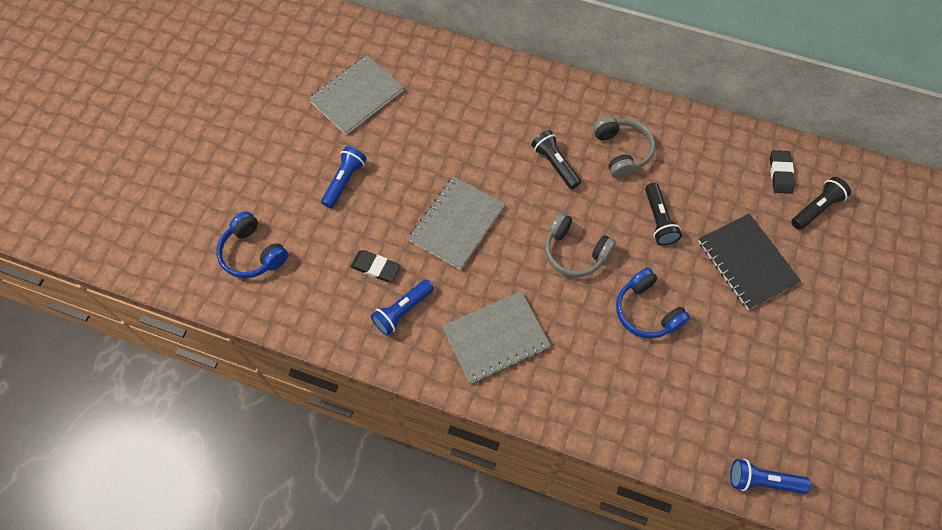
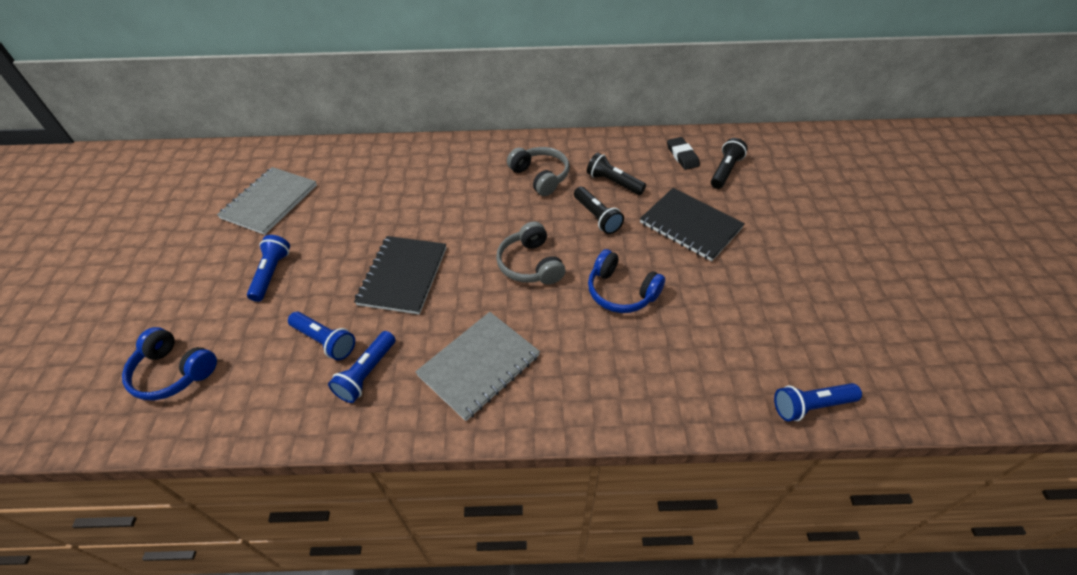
camera: 20 degrees left, 15 degrees down
black eraser [350,250,400,282] -> blue flashlight [288,312,355,360]
grey notebook [408,177,505,270] -> black notebook [354,236,446,314]
black flashlight [531,130,581,189] -> black flashlight moved to [587,153,646,195]
grey headphones [545,212,616,277] -> grey headphones turned 60 degrees clockwise [496,221,565,284]

